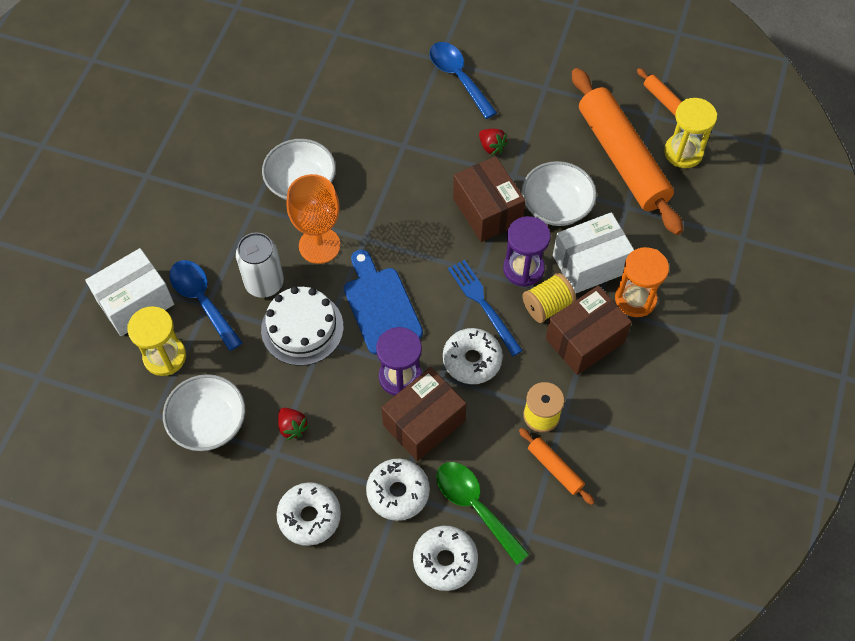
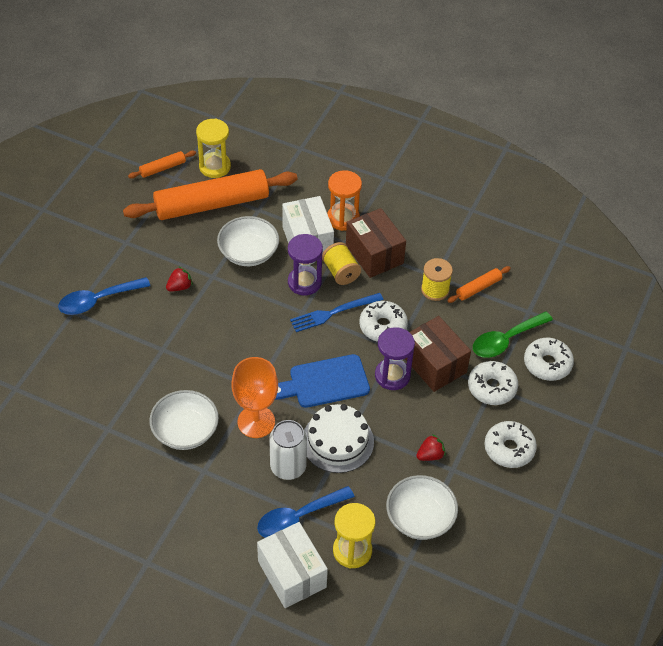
camera: 85 degrees left, 10 degrees down
brown box [453,156,526,242] -> none

